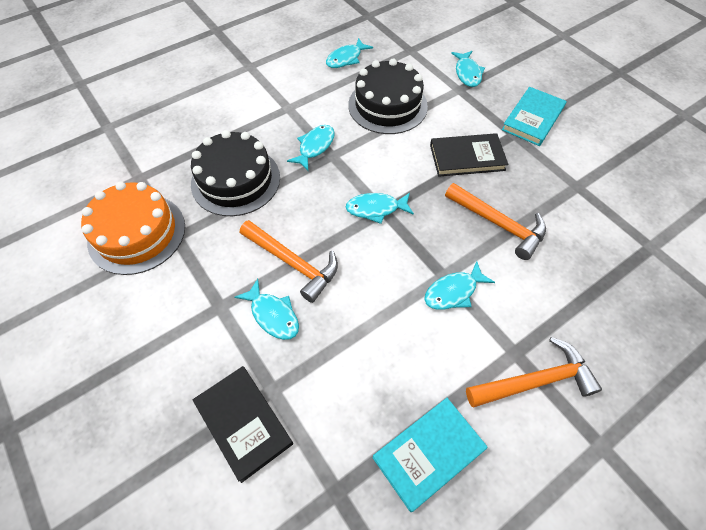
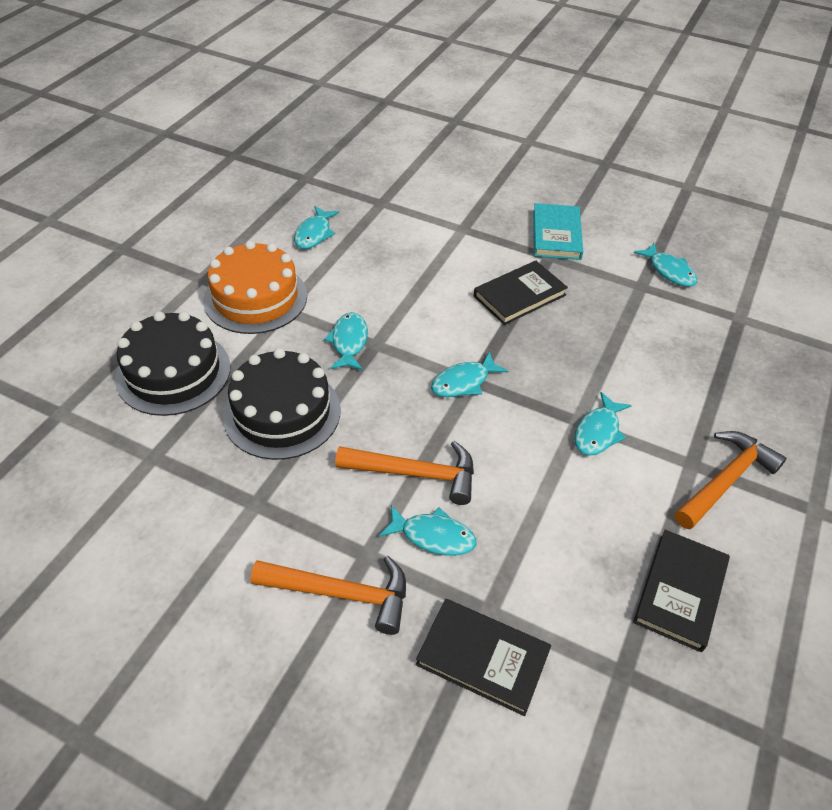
camera: 30 degrees left, 10 degrees down
orange cake [81,182,185,275] -> orange cake moved to [204,241,307,334]
black cake [348,59,428,134] -> black cake moved to [115,311,230,416]
turquoise book [372,398,487,512] -> black book [633,530,730,652]
orange hammer [445,183,546,260] -> orange hammer moved to [251,556,406,635]
turquoise fish [451,51,485,87] -> turquoise fish moved to [634,243,697,287]

